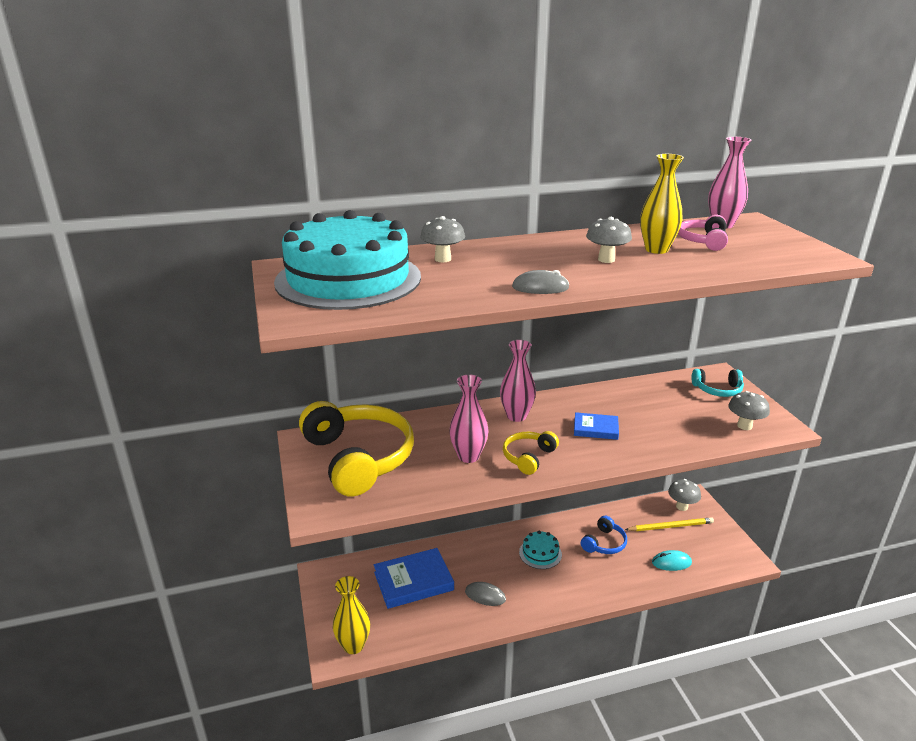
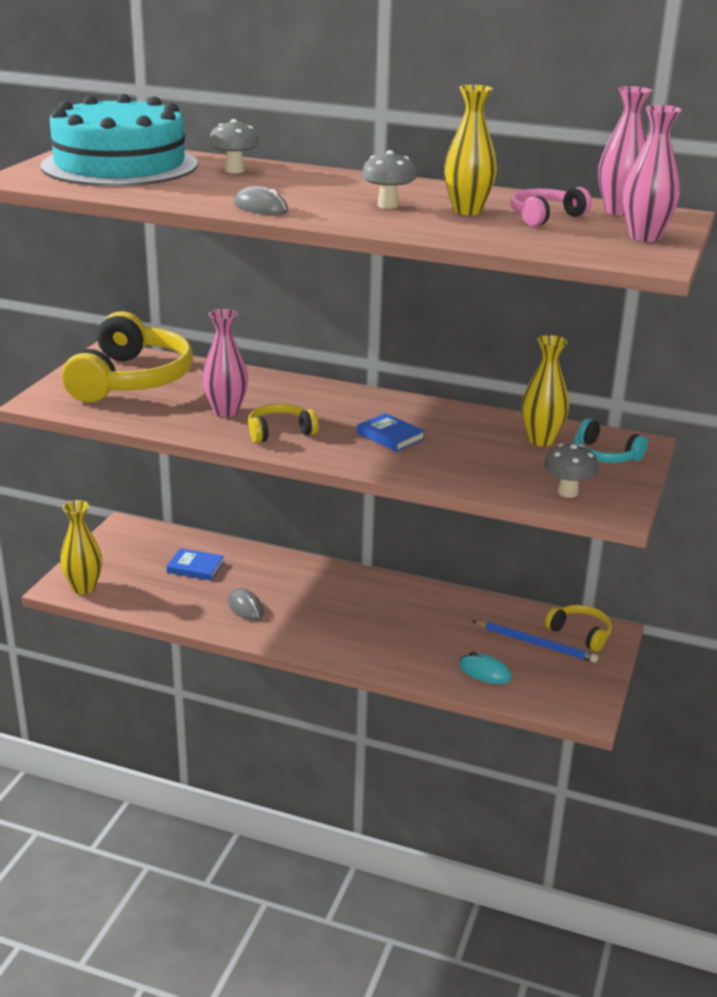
camera: 35 degrees right, 0 degrees up
blue book [374,548,454,609] -> blue book [166,548,224,581], size x0.58
pink vase [500,340,536,422] -> pink vase moved to [623,105,682,242]
turquoise cake [519,531,562,569] -> none
blue headphones [581,516,627,554] -> none
yellow pencil [625,517,714,531] -> blue pencil [473,621,598,663]
grey mushroom [668,479,701,511] -> yellow headphones [545,605,612,652]
none -> yellow vase [521,335,569,446]

